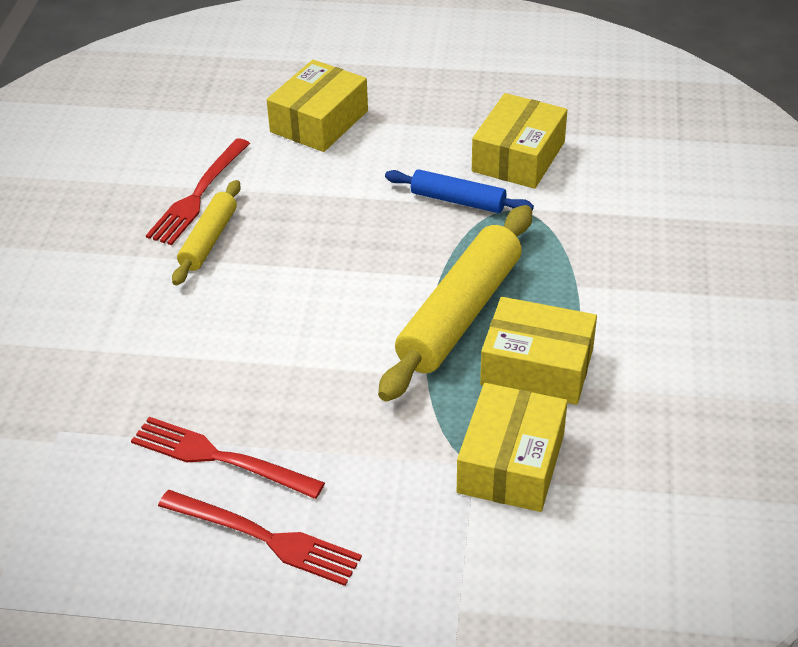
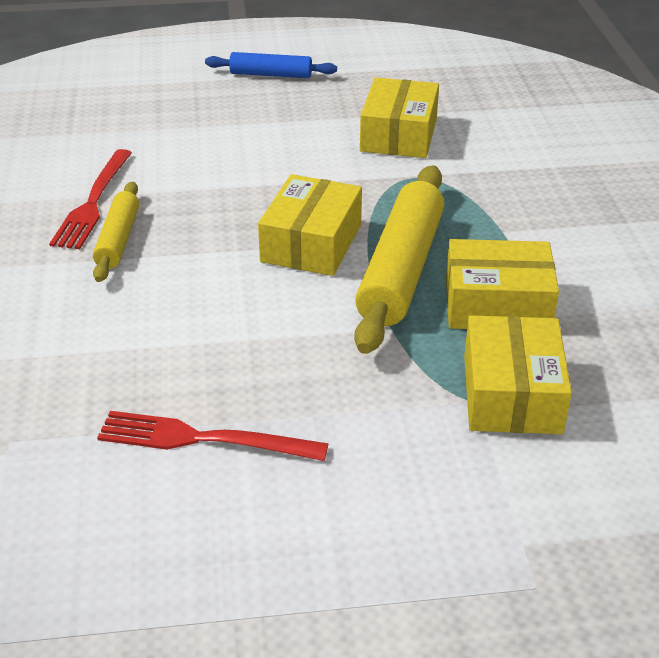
camera: 15 degrees left, 5 degrees down
red fork [158,490,362,586] -> none
yellow box [267,60,368,152] -> yellow box moved to [258,174,362,276]
blue rolling pin [385,169,534,213] -> blue rolling pin moved to [205,52,337,78]

